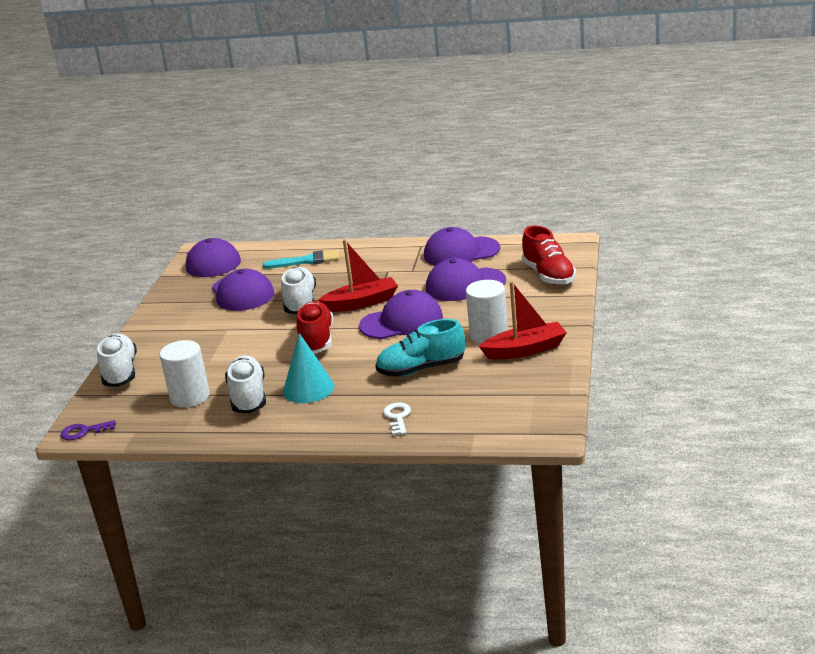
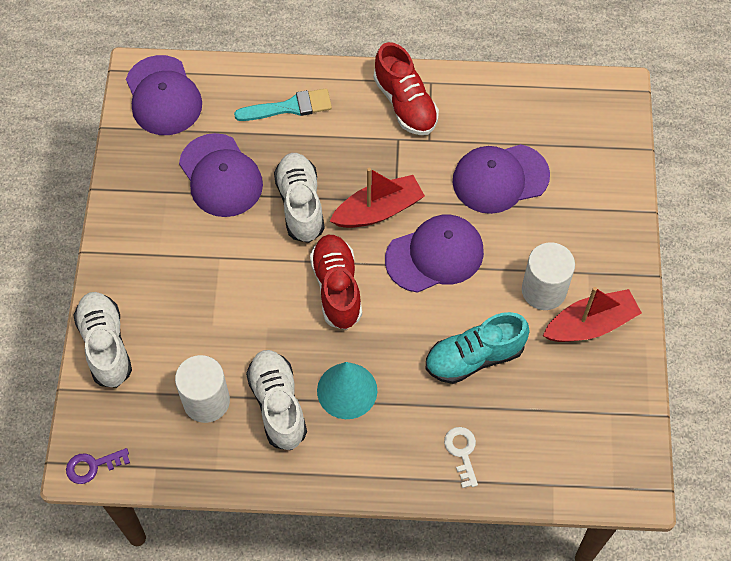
camera: 10 degrees left, 35 degrees up
purple cap [424,227,500,266] -> none
red shoe [522,226,576,285] -> red shoe moved to [374,42,439,135]

